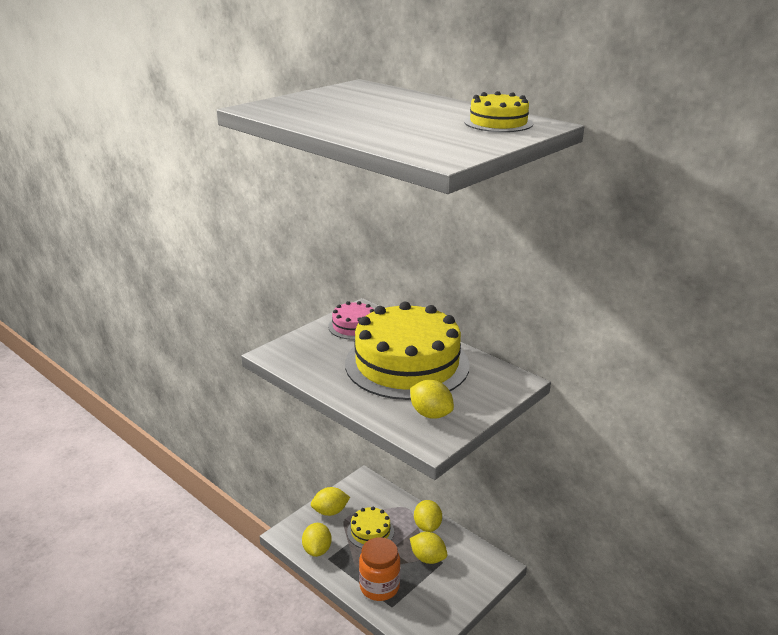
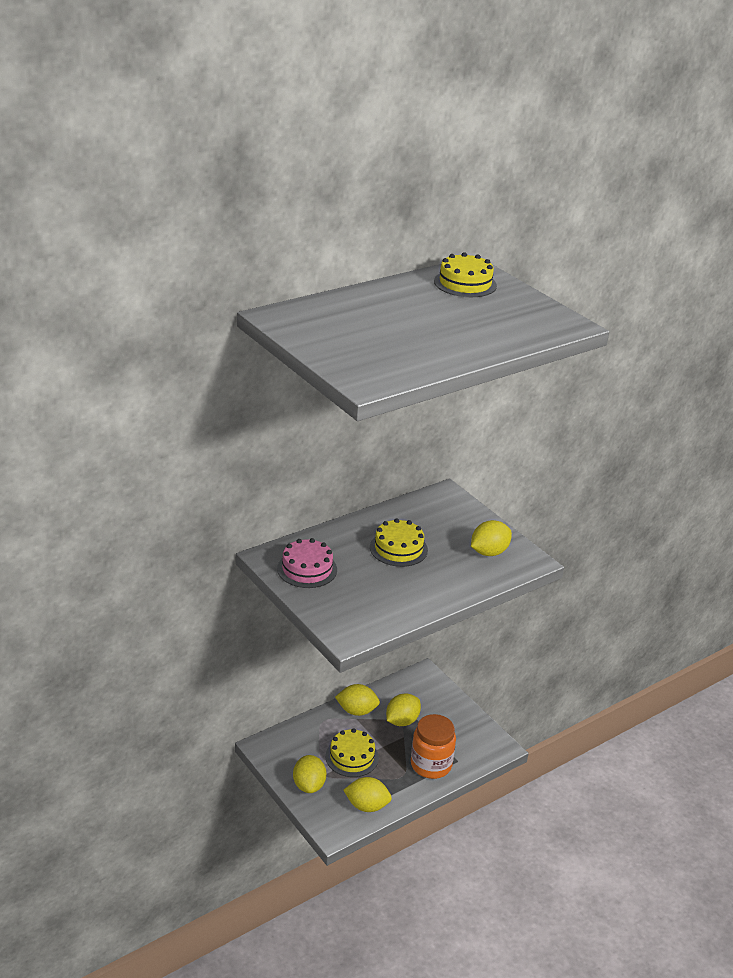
camera: 80 degrees left, 5 degrees up
yellow cake [345,302,470,400] -> yellow cake [370,518,428,567], size x0.45

